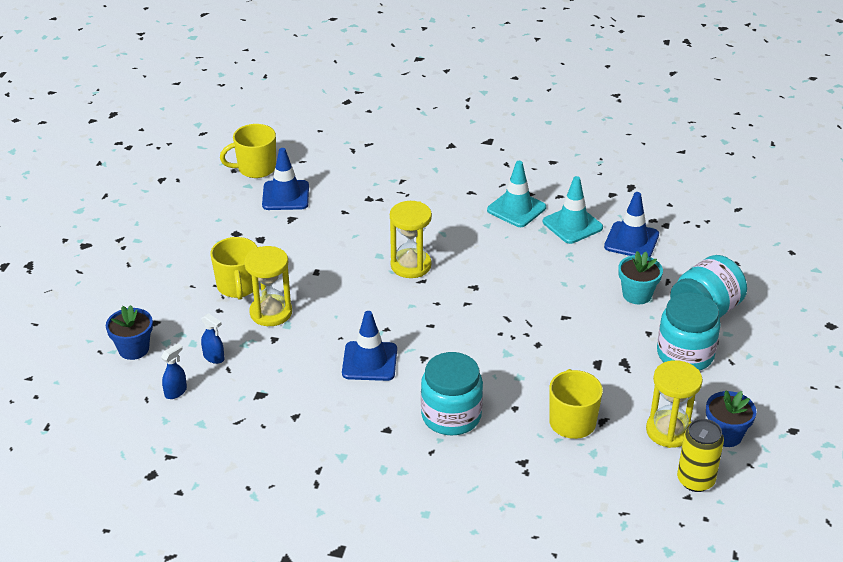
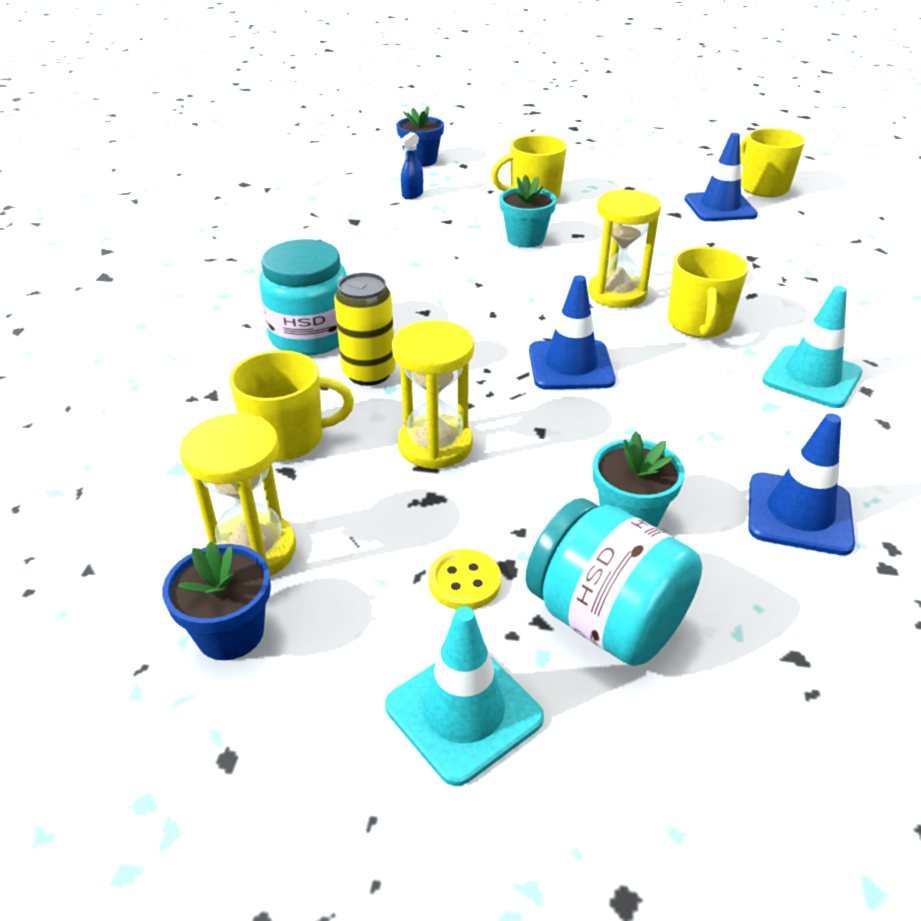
camera: 85 degrees right, 0 degrees up
blue spray bottle [161,343,187,399] -> none
yellow hourglass [244,246,292,326] -> yellow hourglass moved to [392,320,474,469]
blue traffic cone [342,311,397,381] -> blue traffic cone moved to [529,275,616,389]
turquoise traffic cone [543,176,603,244] -> turquoise traffic cone moved to [385,606,544,786]
turquoise jar [657,293,721,371] -> yellow button [428,549,501,610]
yellow can [677,419,724,492] -> yellow can moved to [334,272,396,386]
none -> turquoise flower pot [499,175,557,248]
none -> yellow mug [667,247,748,338]

